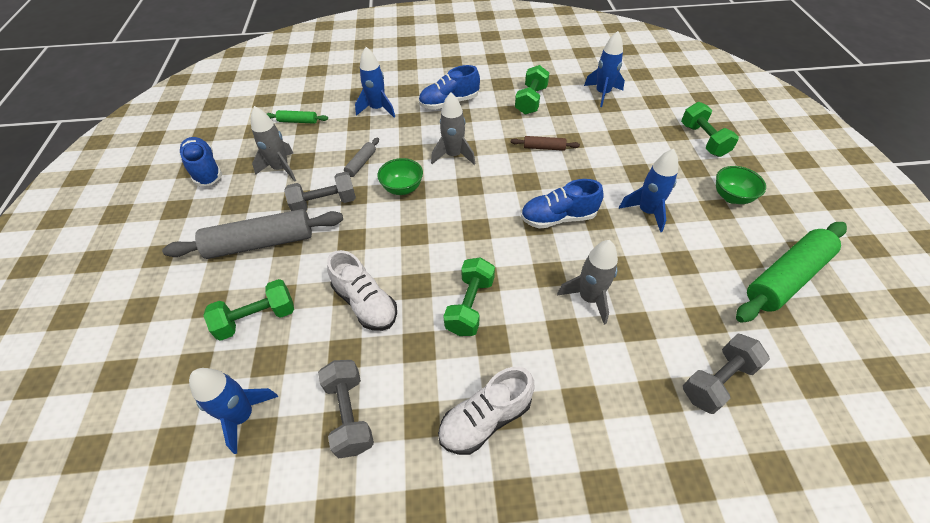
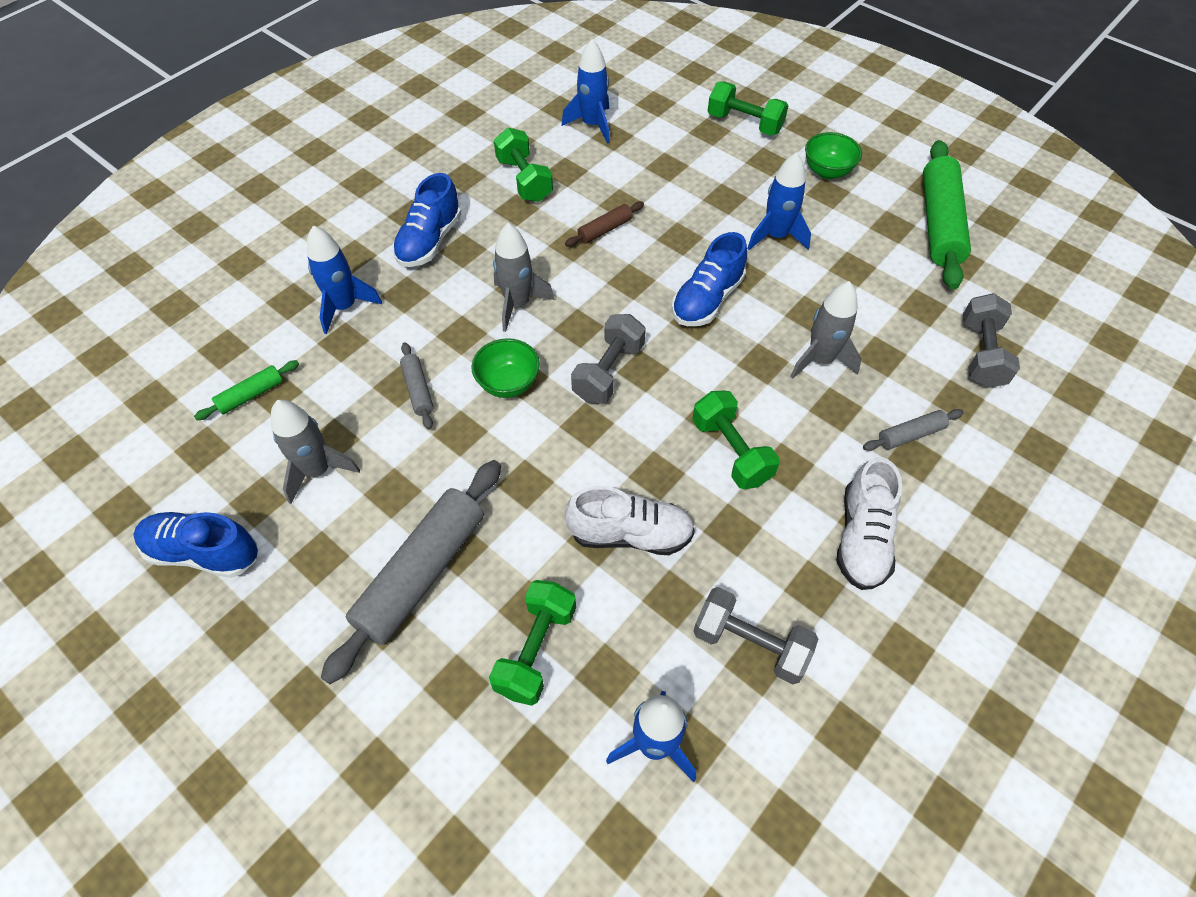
camera: 45 degrees left, 5 degrees up
grey dumbbell [284,172,356,211] -> grey dumbbell moved to [571,314,646,404]
none -> grey rolling pin [863,409,964,451]

